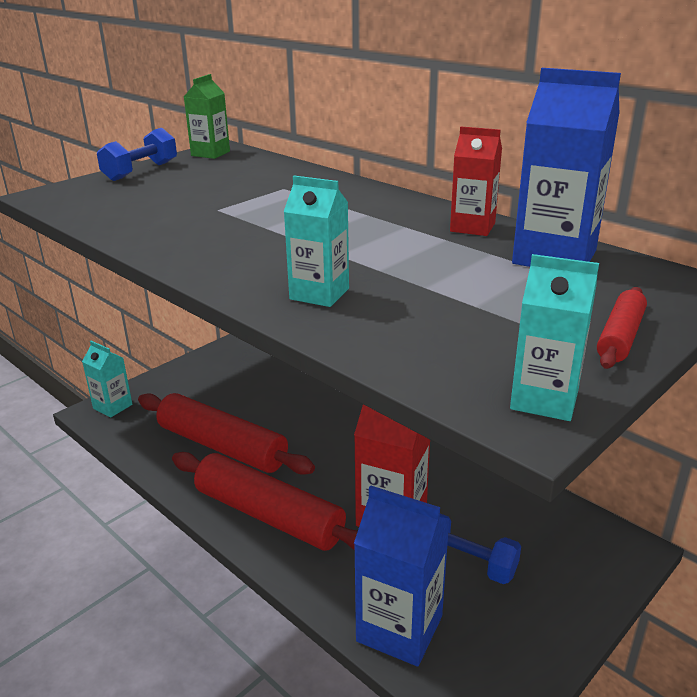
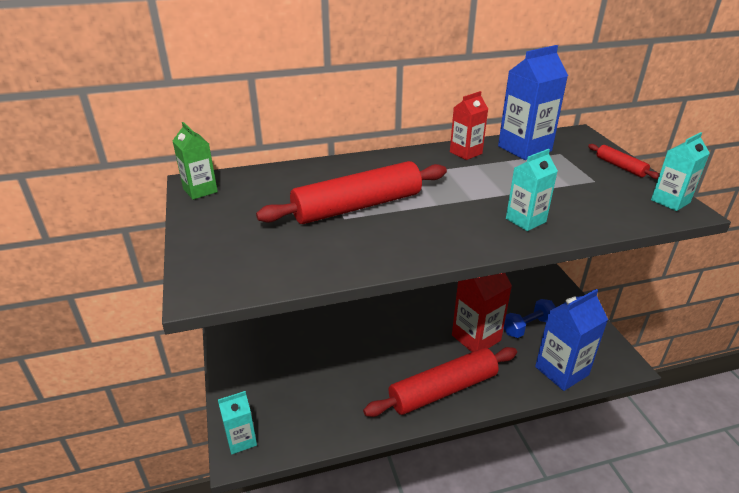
camera: 60 degrees left, 5 degrees up
blue dumbbell [97,128,177,181] -> none
red rolling pin [138,393,315,475] -> red rolling pin moved to [256,161,447,224]

